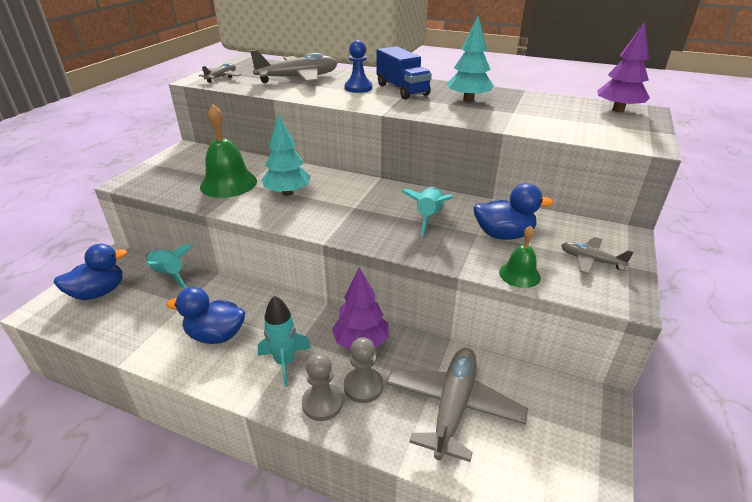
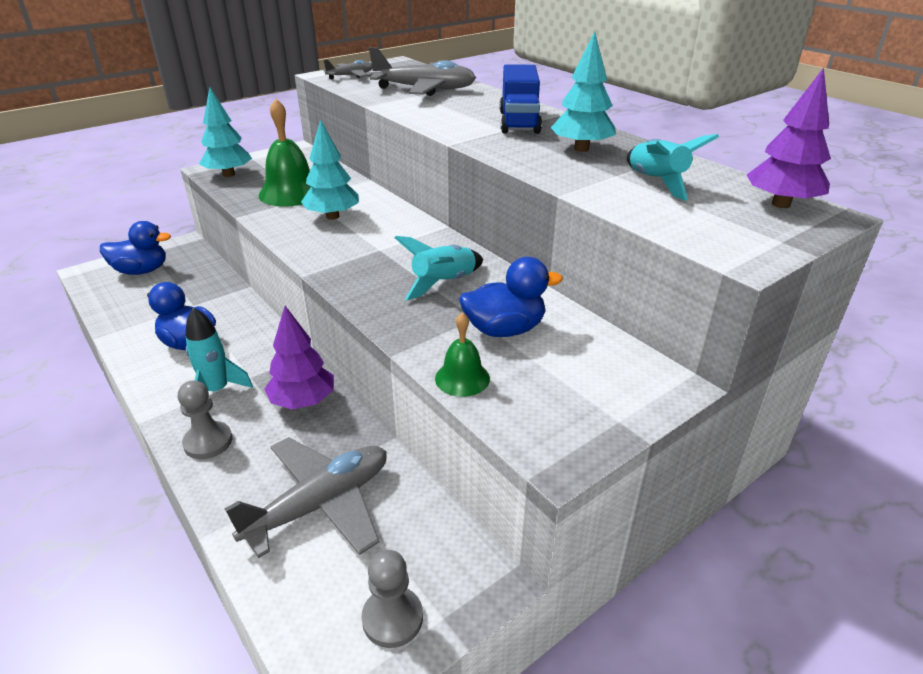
camera: 30 degrees right, 0 degrees up
turquoise rocket [146,244,193,289] -> turquoise rocket moved to [627,134,719,201]
grey pawn [344,337,383,403] -> grey pawn moved to [361,550,423,648]
blue pawn [345,40,372,93] -> none
blue duck [473,183,553,240] -> blue duck turned 45 degrees counterclockwise [459,257,563,337]
grey plane [561,237,634,274] -> none
none -> turquoise tree [199,87,252,177]

